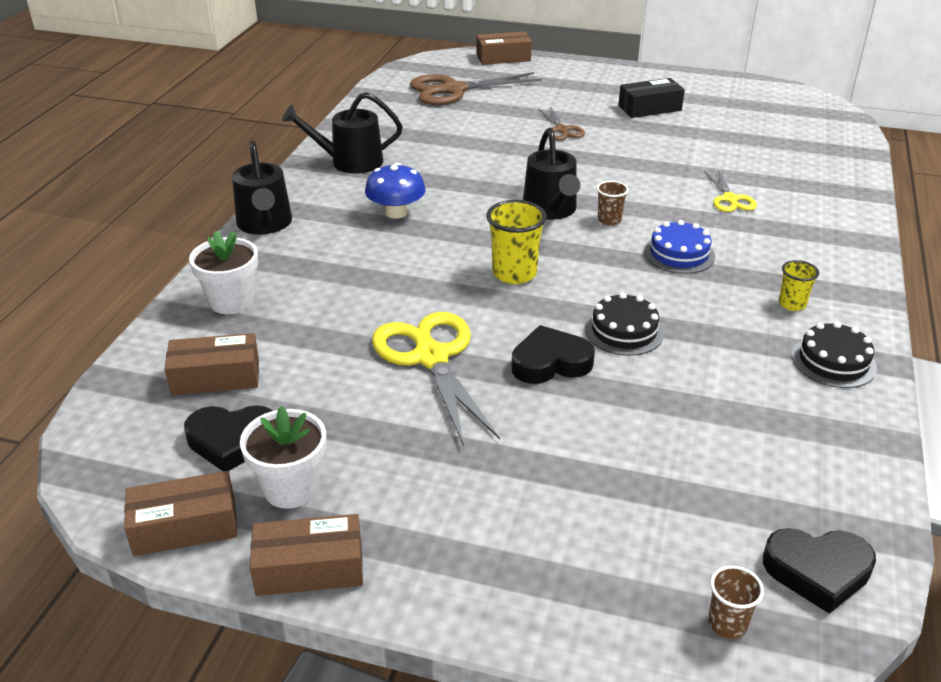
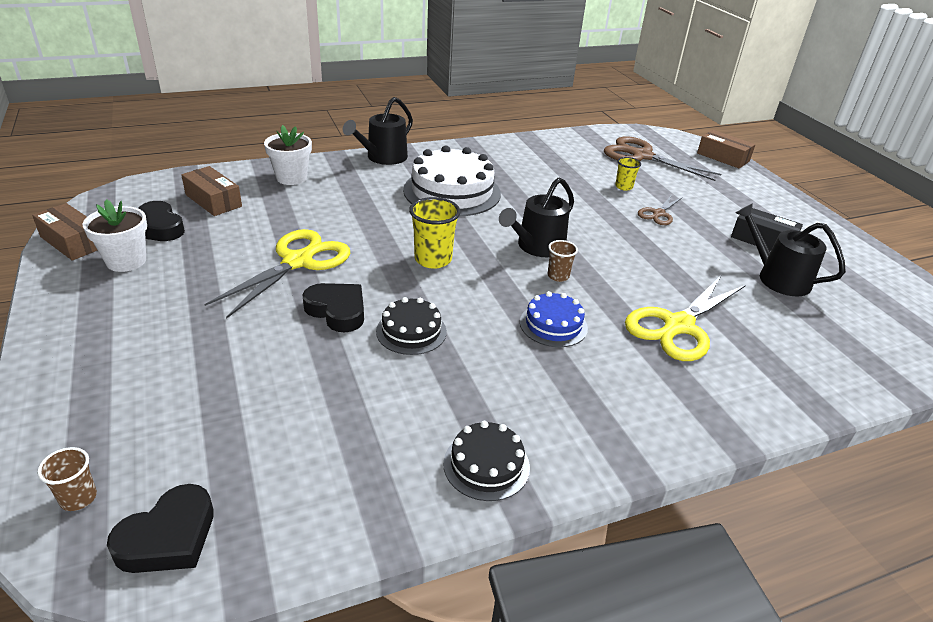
camera: 50 degrees right, 0 degrees up
brown box [250,514,363,596] -> none
black watering can [282,92,403,173] -> black watering can moved to [736,203,846,296]
blue mushroom [365,163,426,218] -> white cake [403,145,501,216]
yellow scissors [705,170,757,212] -> yellow scissors [625,276,746,361], size x1.89
black heart [763,528,876,614] -> black heart turned 105 degrees counterclockwise [107,484,214,573]
yellow cup [779,260,819,311] -> yellow cup moved to [615,157,641,191]

